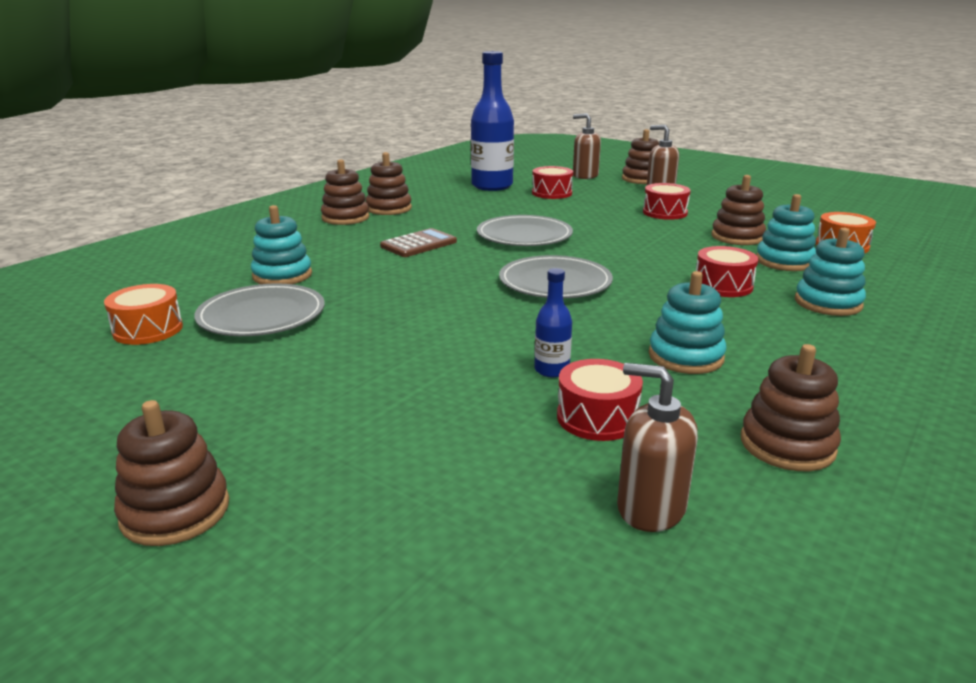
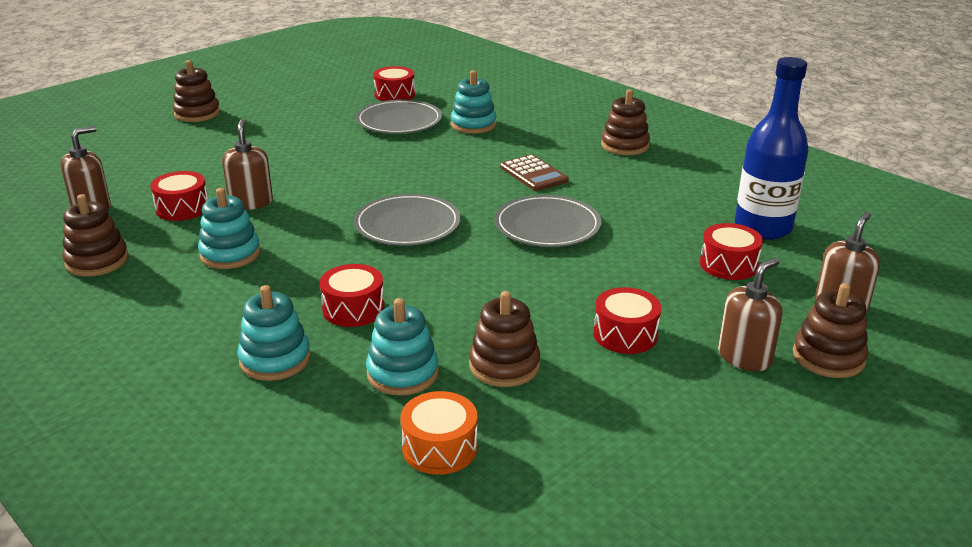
camera: 100 degrees right, 5 degrees up
orange drum [104,284,183,345] -> red drum [373,66,415,101]
brown stacking toy [366,152,412,215] -> none
blue bottle [534,268,572,378] -> brown soap dispenser [222,119,273,210]

